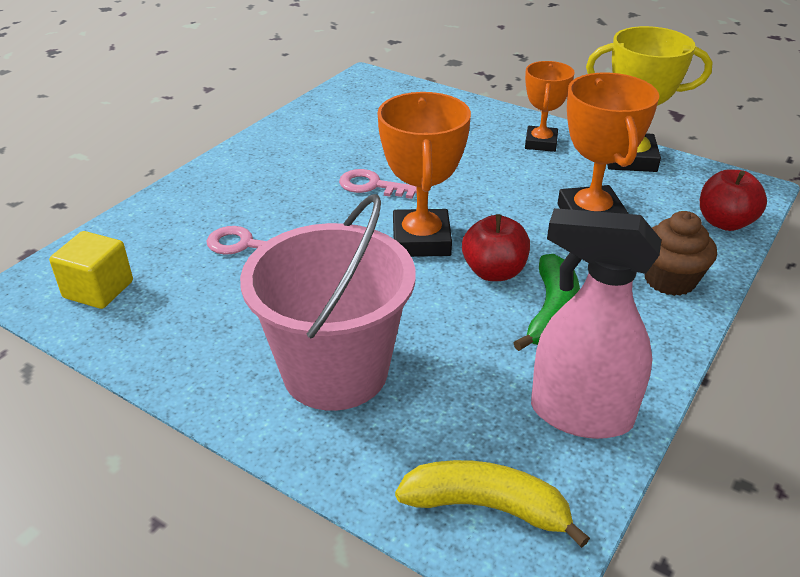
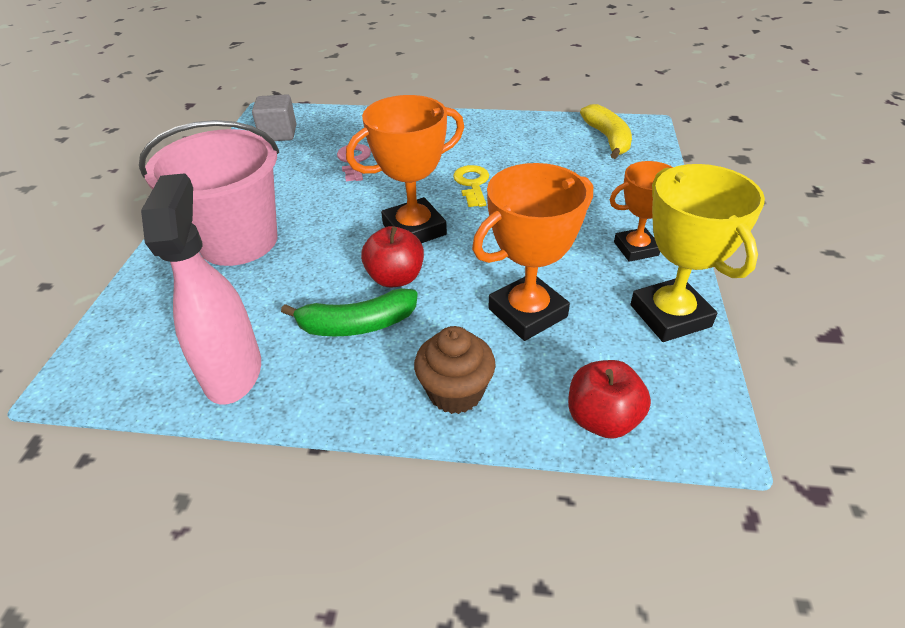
camera: 65 degrees right, 5 degrees up
yellow cube [49,231,133,309] -> grey cube [252,94,296,141]
pink key [339,169,417,199] -> yellow key [453,165,489,207]
yellow banana [395,460,590,548] -> yellow banana moved to [580,104,632,159]

